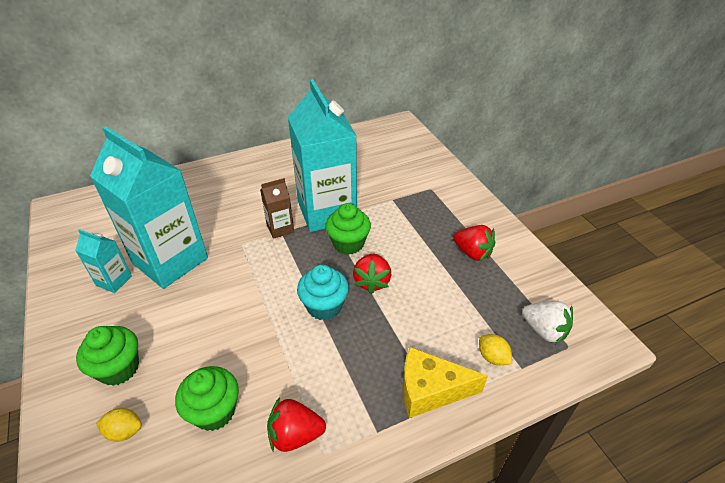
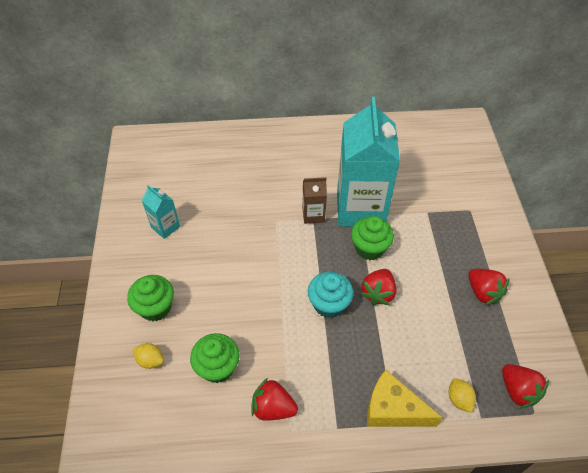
camera: 20 degrees right, 10 degrees up
turquoise carton [90,126,208,289] -> none
white strawberry [522,301,573,345] -> red strawberry [502,364,549,409]

